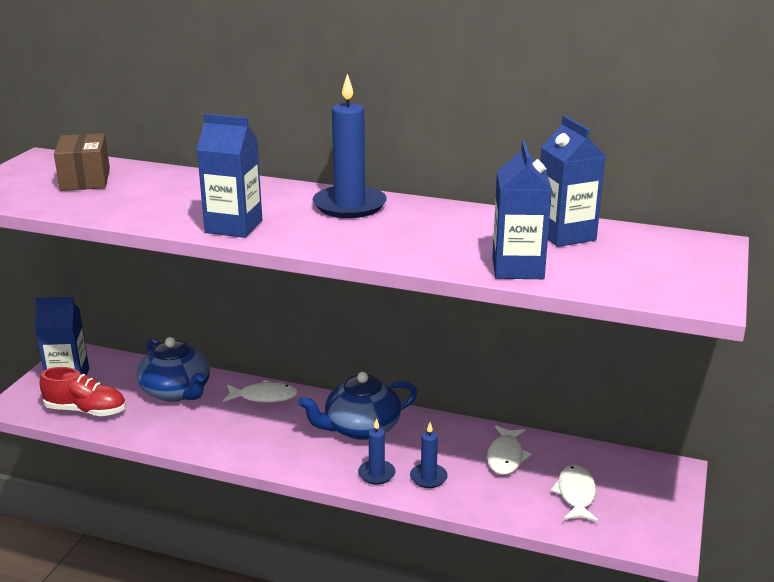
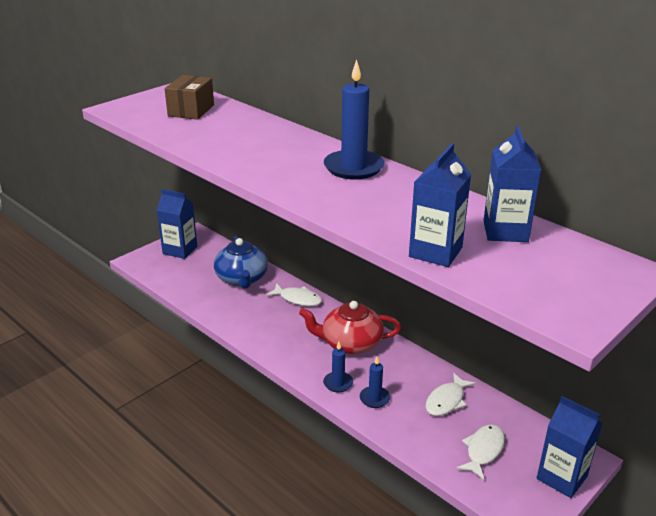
camera: 25 degrees right, 5 degrees up
red shoe [40,367,126,416] -> none
blue carton [197,114,262,238] -> blue carton moved to [537,396,603,498]
blue teapot [298,372,417,440] -> red teapot [299,301,401,354]

